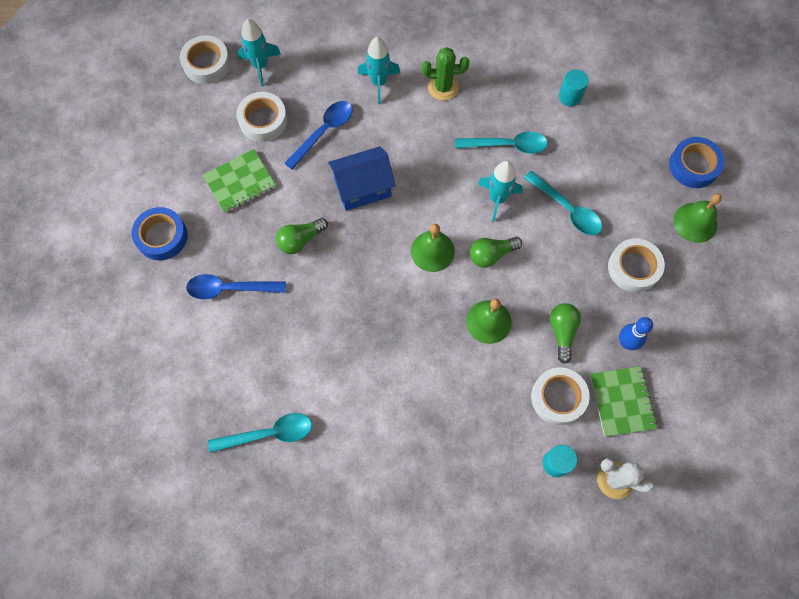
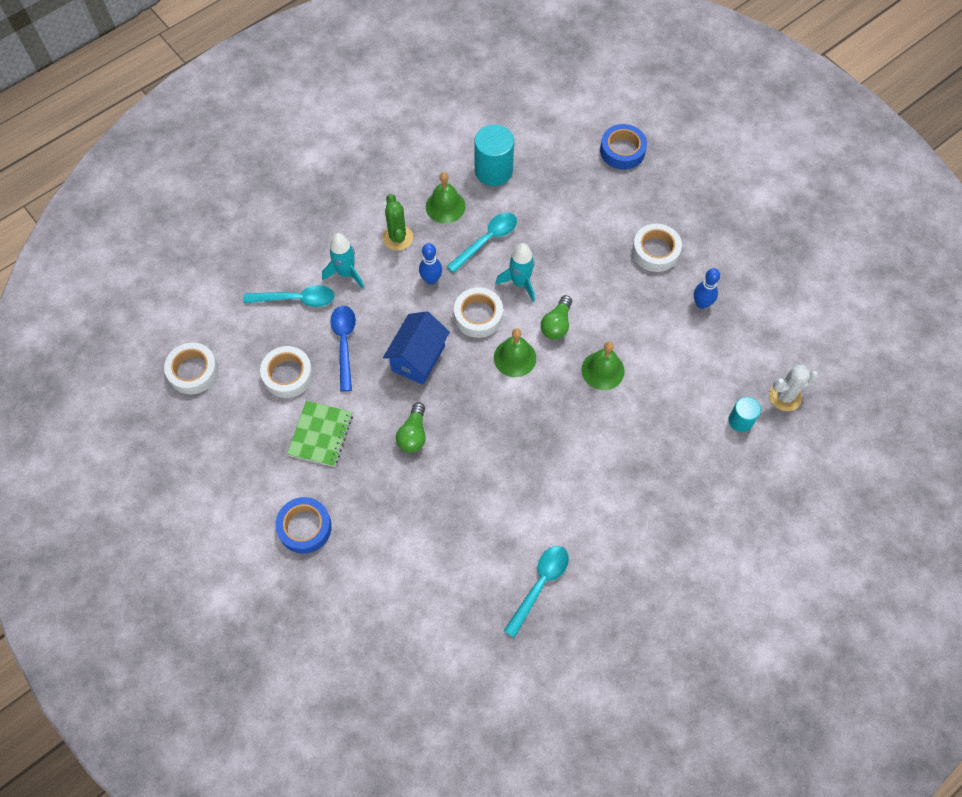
camera: 45 degrees left, 5 degrees down
blue spoon [186,274,286,299] -> none
turquoise rocket [238,19,281,87] -> none
green cactus [422,47,469,101] -> green cactus turned 60 degrees counterclockwise [382,194,413,251]
turquoise spoon [524,171,602,236] -> turquoise spoon moved to [243,285,335,307]
white tape [531,367,590,425] -> white tape moved to [454,287,503,338]
green light bulb [550,303,581,364] -> none
turquoise cylinder [559,69,589,107] -> turquoise cylinder [474,124,514,186], size x1.72
green notebook [590,366,657,437] -> none
green bell [674,193,722,243] -> green bell moved to [426,172,466,224]
none -> blue bowling pin [419,243,442,285]

